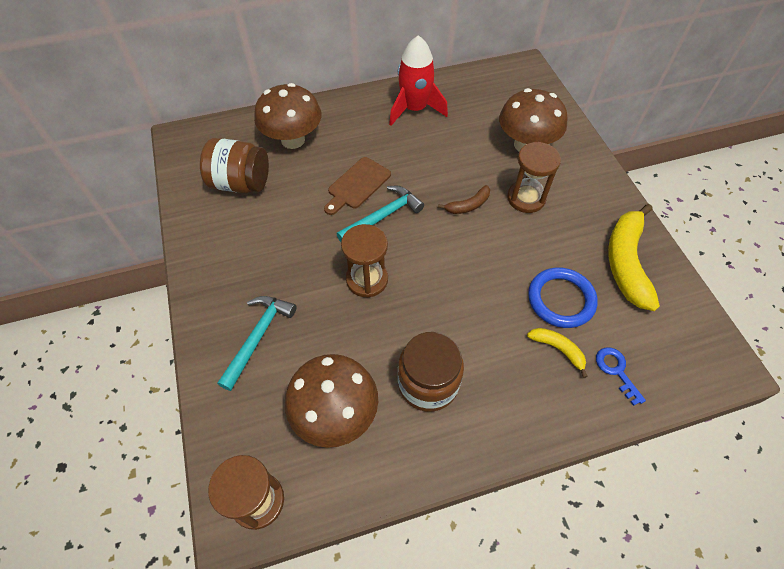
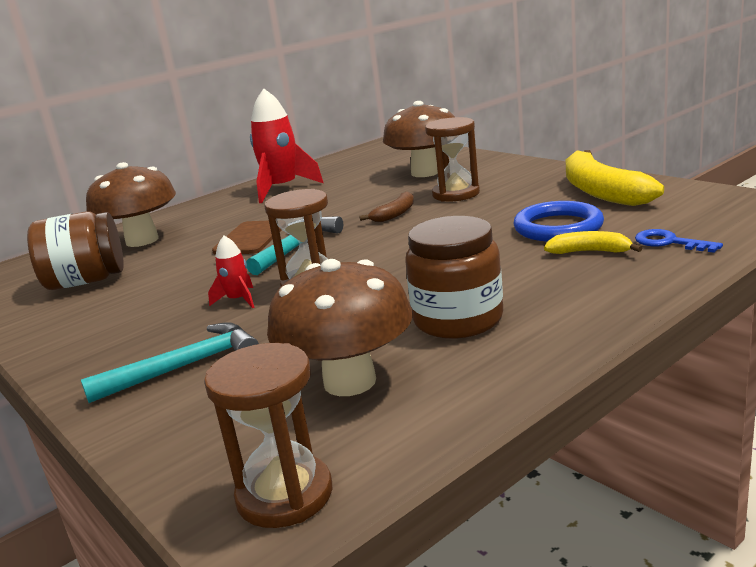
camera: 20 degrees left, 35 degrees down
turquoise hammer [217,296,297,391] -> turquoise hammer turned 60 degrees clockwise [81,322,259,403]
none -> red rocket [208,236,255,308]

